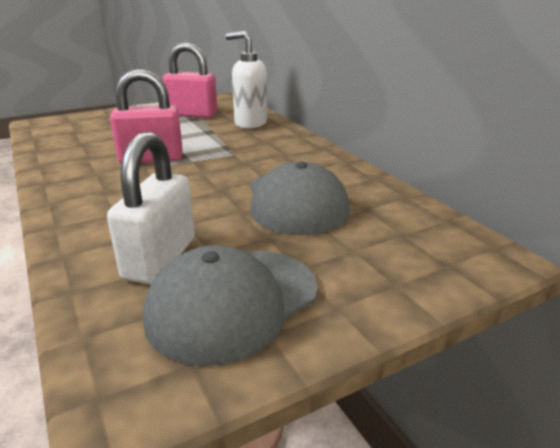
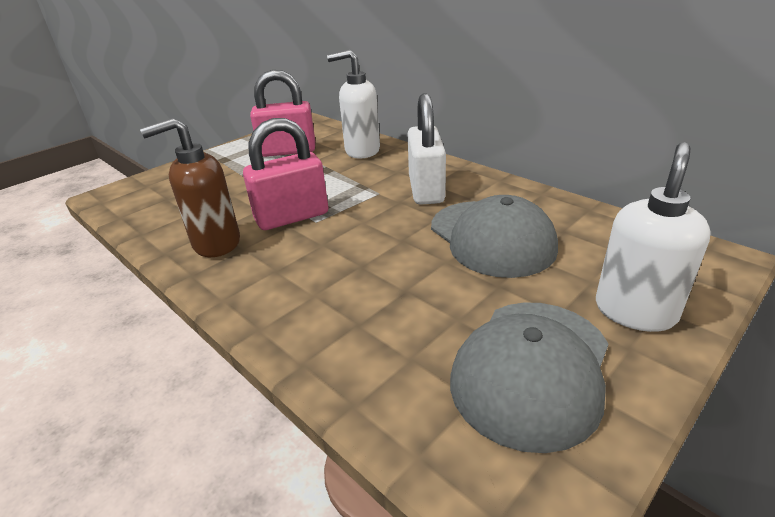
camera: 15 degrees left, 5 degrees up
white padlock [107,132,195,284] -> white padlock moved to [408,93,446,205]
none -> brown soap dispenser [140,118,240,257]
none -> white soap dispenser [596,142,711,332]

